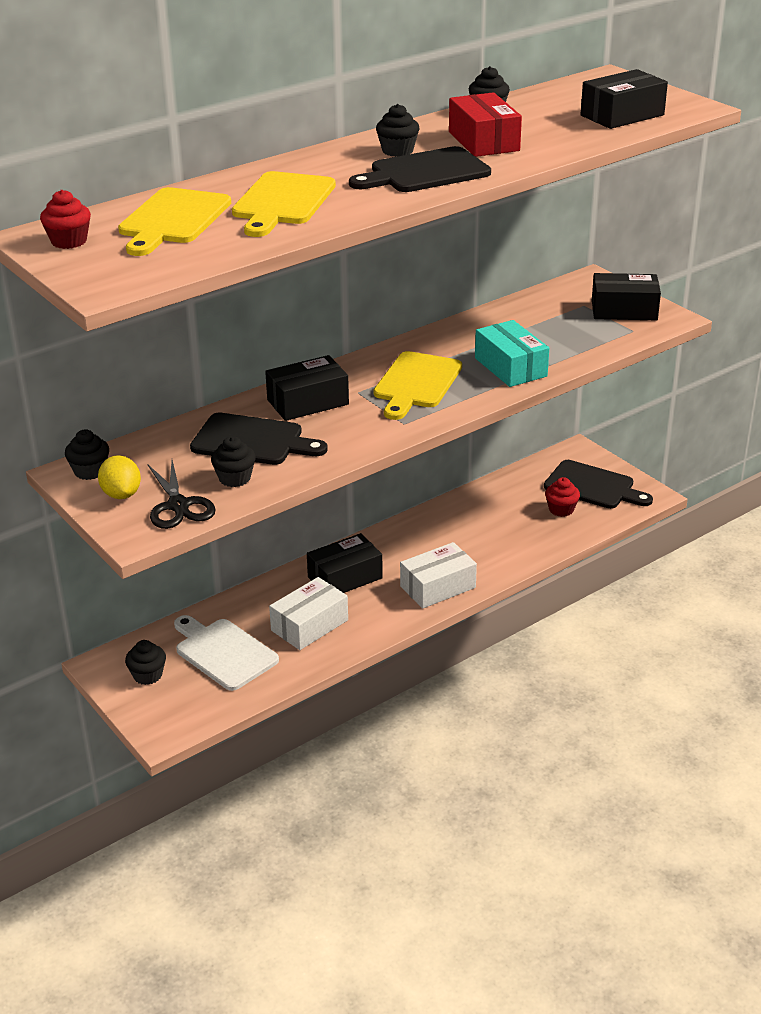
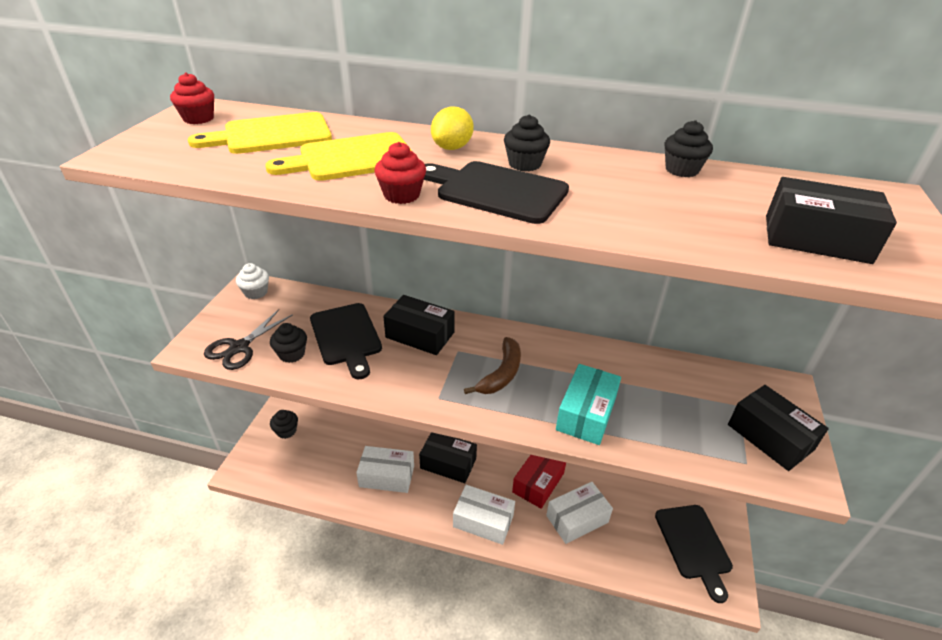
camera: 50 degrees right, 5 degrees up
black cupcake [65,429,109,480] -> white cupcake [236,263,269,299]
yellow lemon [98,455,141,499] -> yellow lemon moved to [431,106,474,150]
white cutting board [174,615,279,691] -> none
yellow cutting board [374,351,462,420] -> brown banana [464,337,521,394]
red box [449,92,522,157] -> red box moved to [512,455,566,509]
red cupcake [545,477,580,517] -> red cupcake moved to [374,142,426,204]
none -> white box [546,482,613,544]

